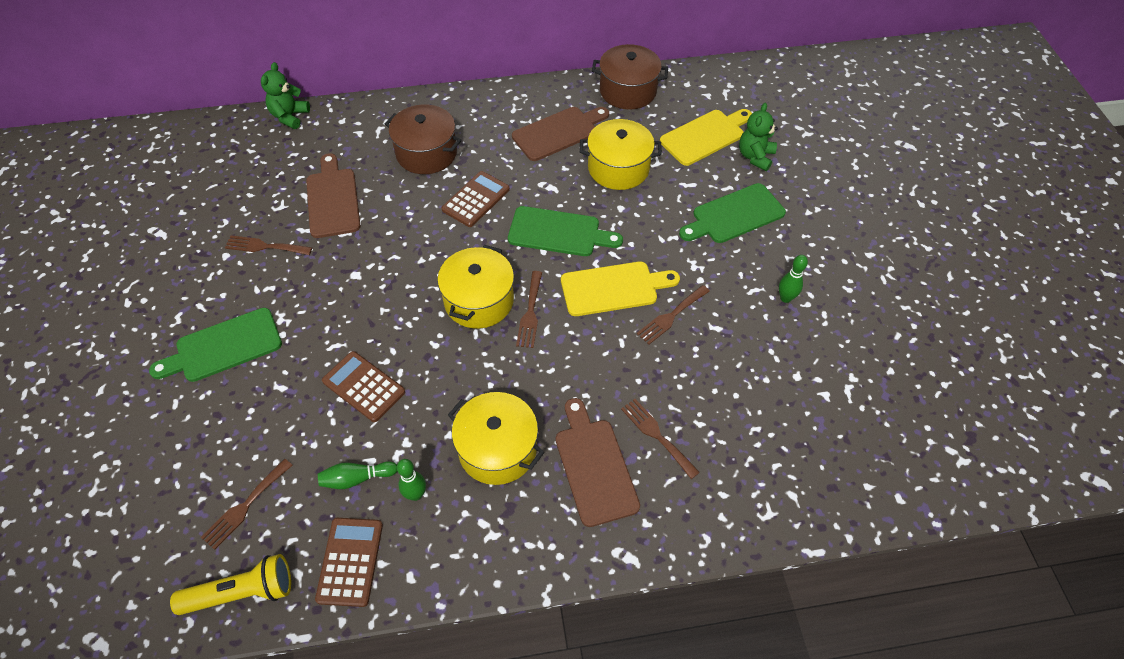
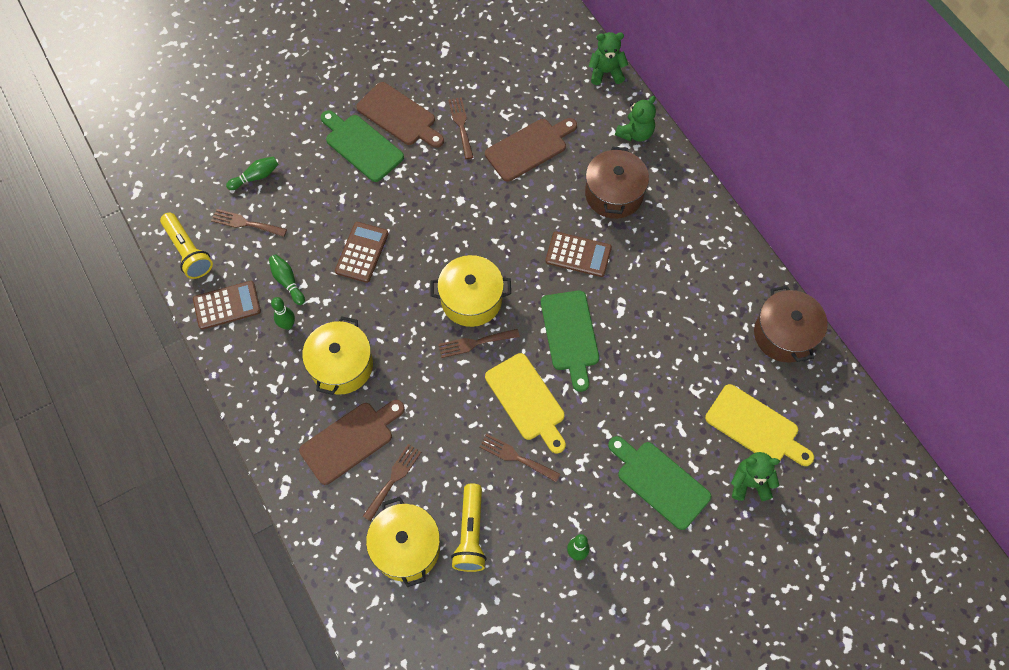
camera: 70 degrees right, 10 degrees up
brown cutting board [512,107,609,161] -> brown cutting board moved to [356,82,444,148]
yellow pot [580,119,662,190] -> yellow pot moved to [366,497,440,587]
none -> green bowling pin [226,157,279,190]
none -> yellow flashlight [451,484,487,572]
none -> green teddy bear [615,96,656,142]

